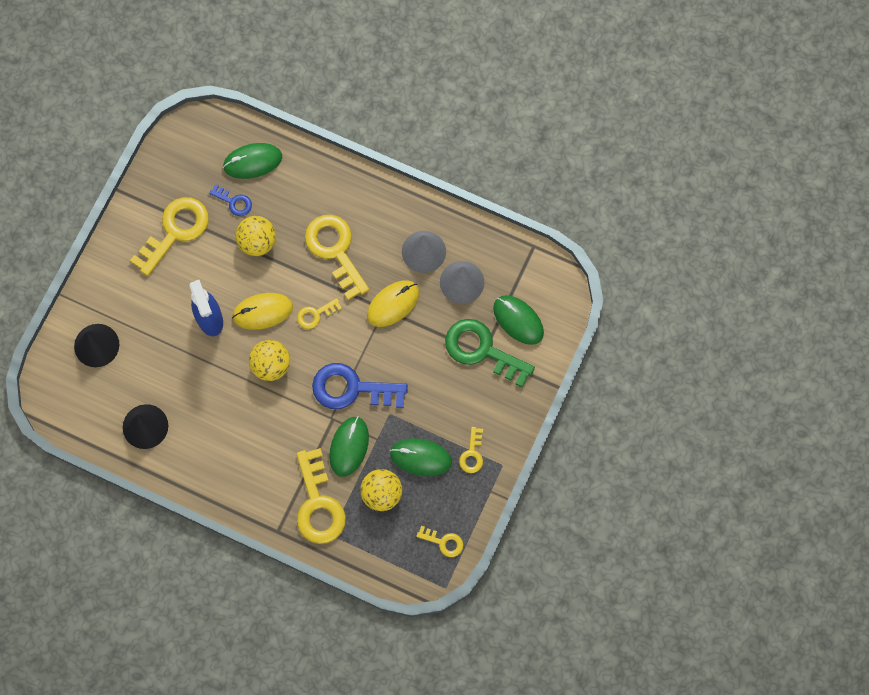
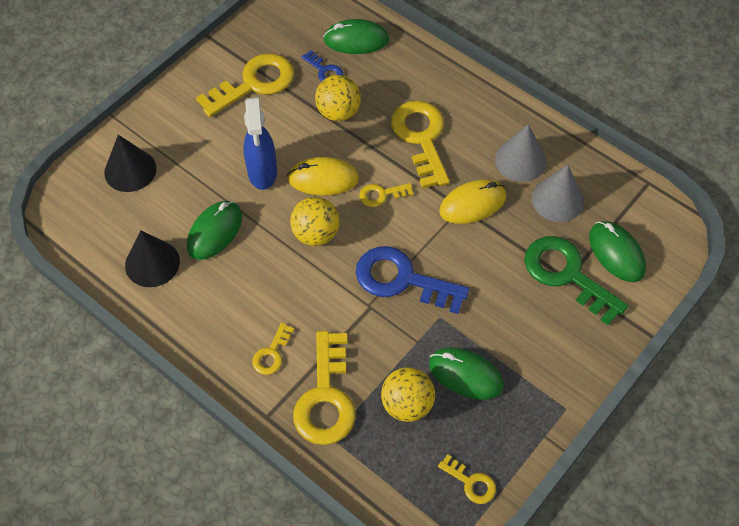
camera: 15 degrees right, 15 degrees down
green mouse [329,416,369,477] -> green mouse moved to [187,201,242,260]
yellow key [459,427,483,473] -> yellow key moved to [252,323,294,375]

